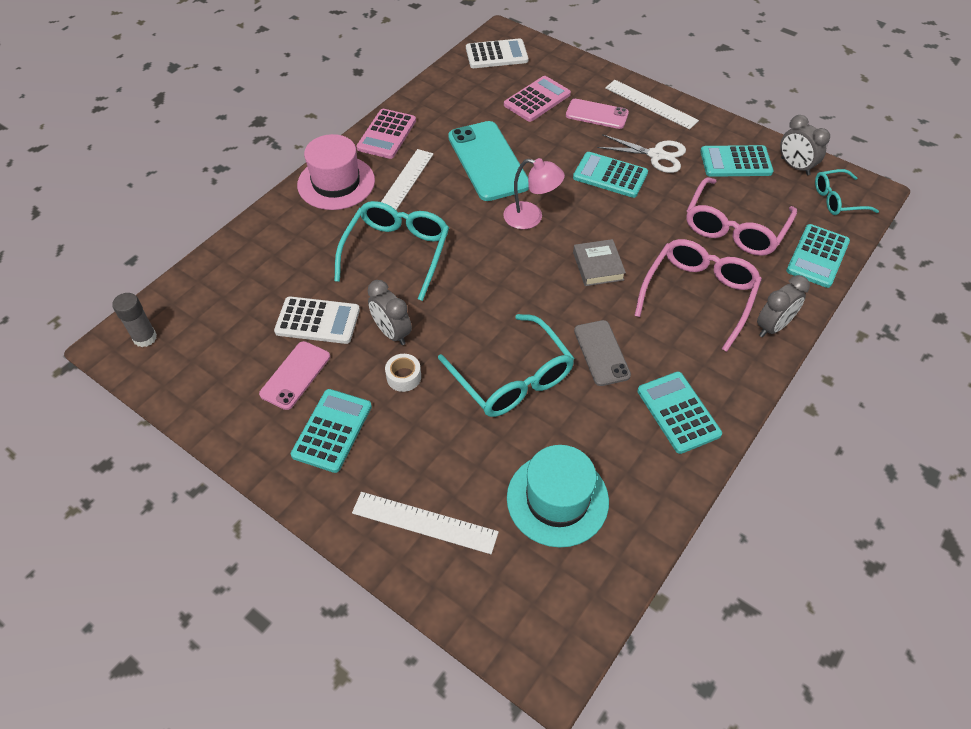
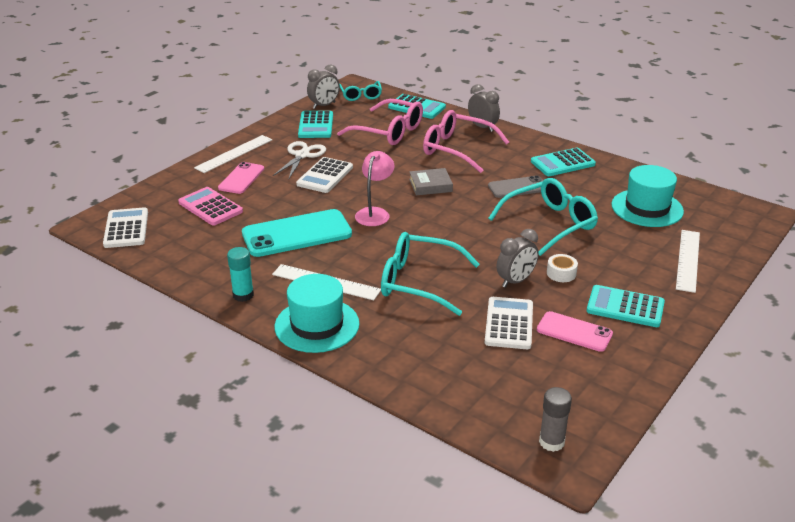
camera: 90 degrees left, 20 degrees down
pink hat [297,134,375,210] -> turquoise hat [275,274,360,353]
pink calculator [356,109,416,159] -> turquoise glue stick [227,247,254,302]
turquoise calculator [573,152,648,198] -> white calculator [296,157,353,193]

